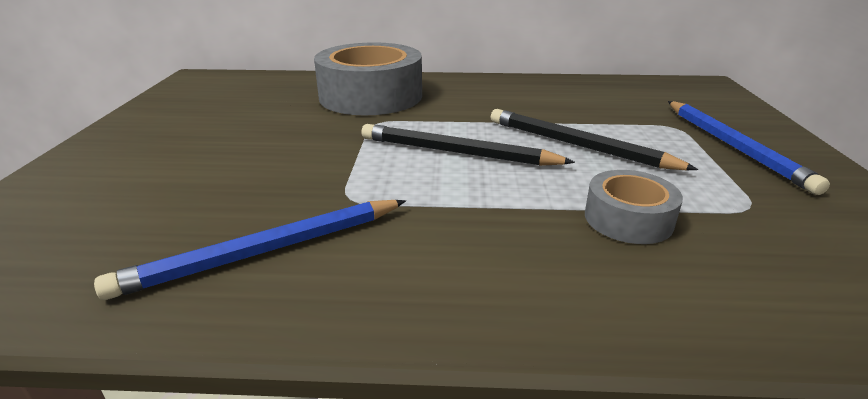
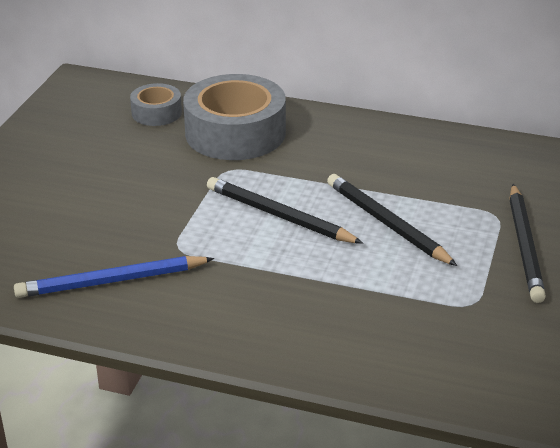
camera: 15 degrees right, 5 degrees up
grey tape [585,170,683,244] -> grey tape moved to [130,83,182,126]
blue pencil [668,101,830,195] -> black pencil [510,184,546,303]

